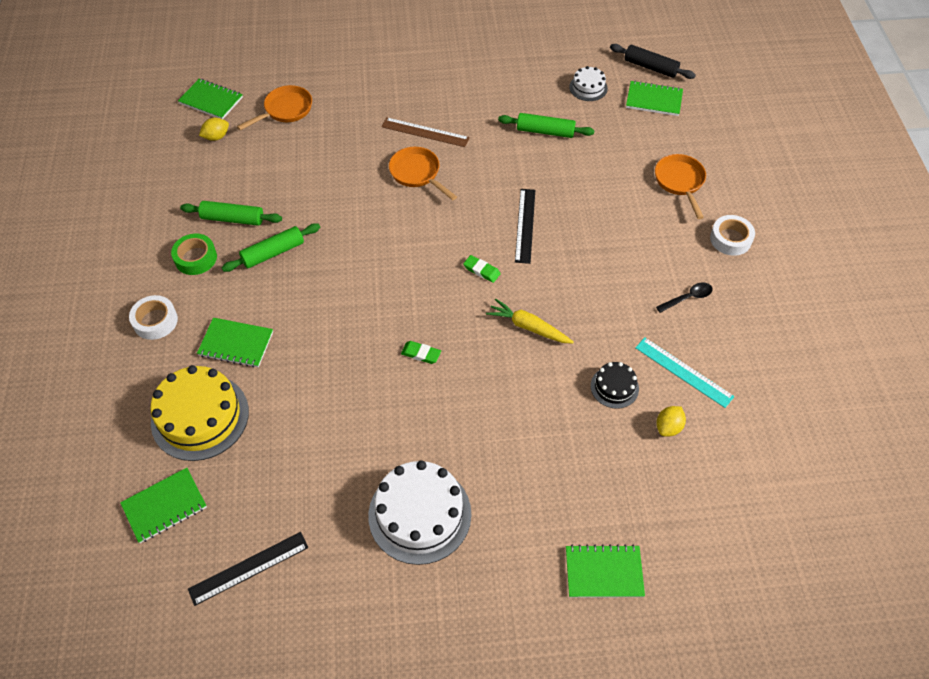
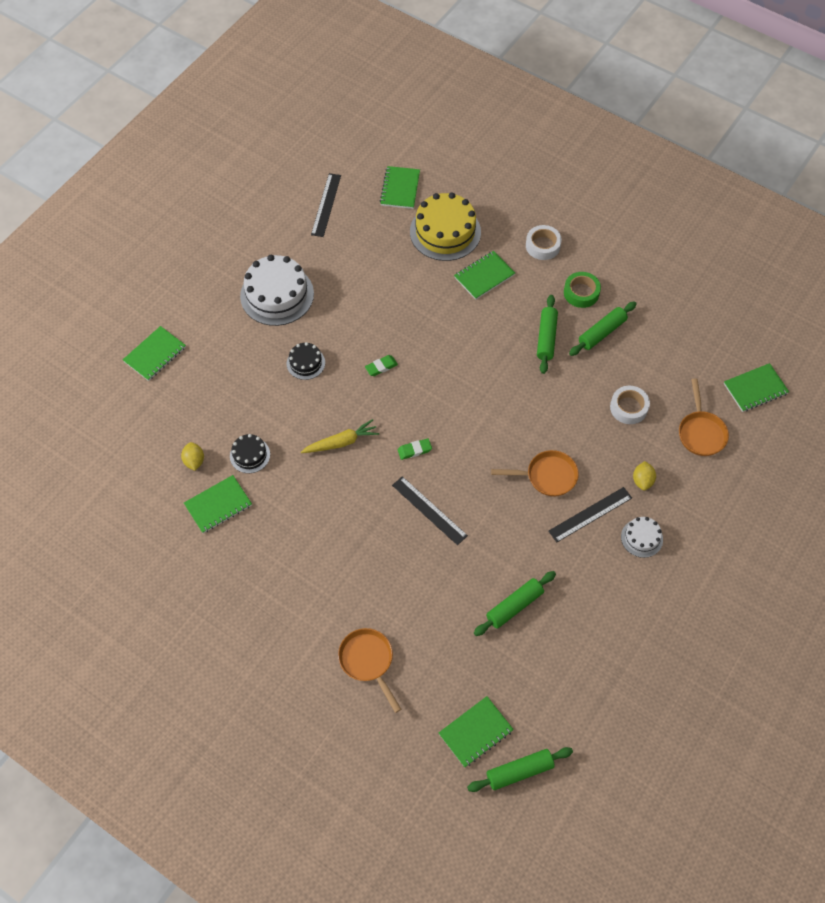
camera: 130 degrees right, 5 degrees up
yellow lemon [199,118,229,141] -> yellow lemon moved to [633,461,656,491]
brown ruler [382,117,470,147] -> black ruler [548,487,632,542]
white cake [569,66,608,101] -> white cake moved to [621,517,663,558]
black rolling pin [610,44,696,79] -> green rolling pin [467,747,573,792]
turquoise ruler [635,337,735,408] -> green notebook [184,475,252,533]
orange pan [655,154,706,219] -> orange pan turned 150 degrees counterclockwise [338,628,401,713]
black spoon [656,282,713,313] -> none
white tape [710,215,755,256] -> white tape moved to [610,386,650,424]
none -> black cake [287,342,325,380]

